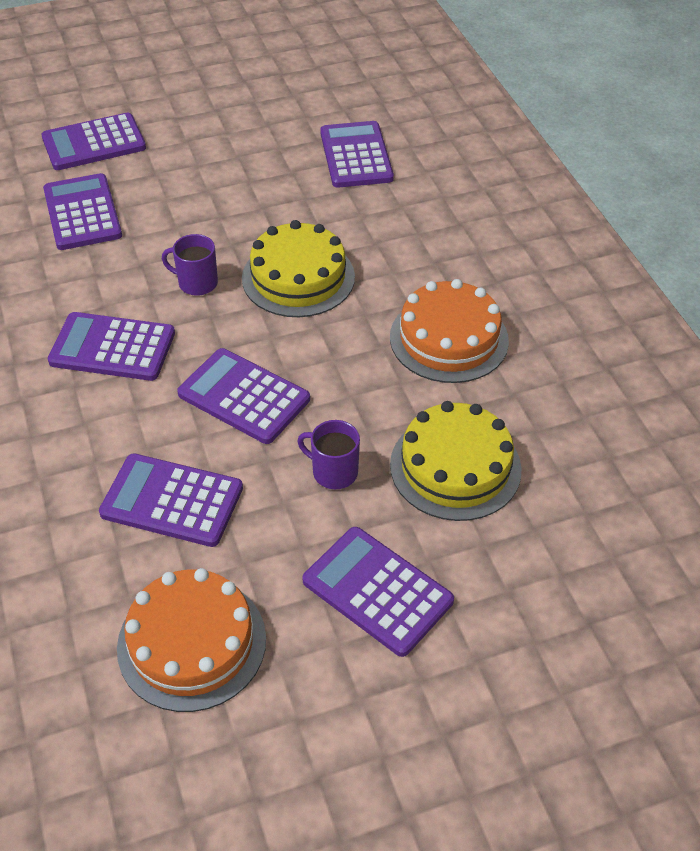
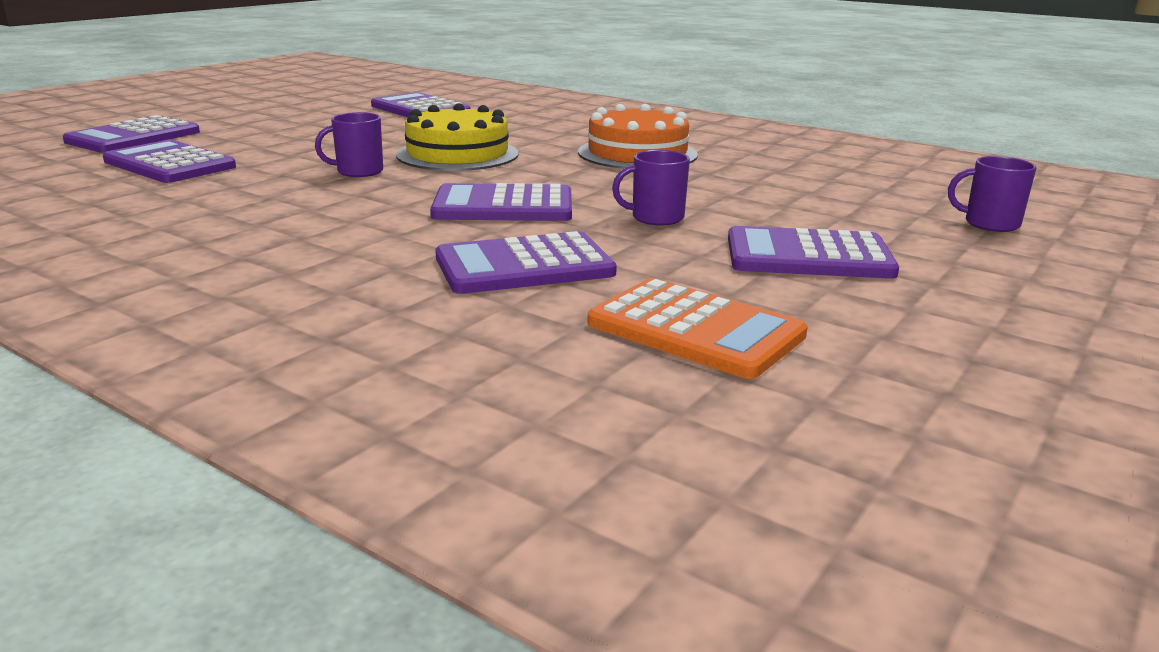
camera: 35 degrees left, 25 degrees down
purple calculator [48,312,175,381] -> none
orange cake [117,568,266,712] -> orange calculator [587,278,808,379]
yellow cake [390,401,522,521] -> none
none -> purple mug [948,156,1036,232]

